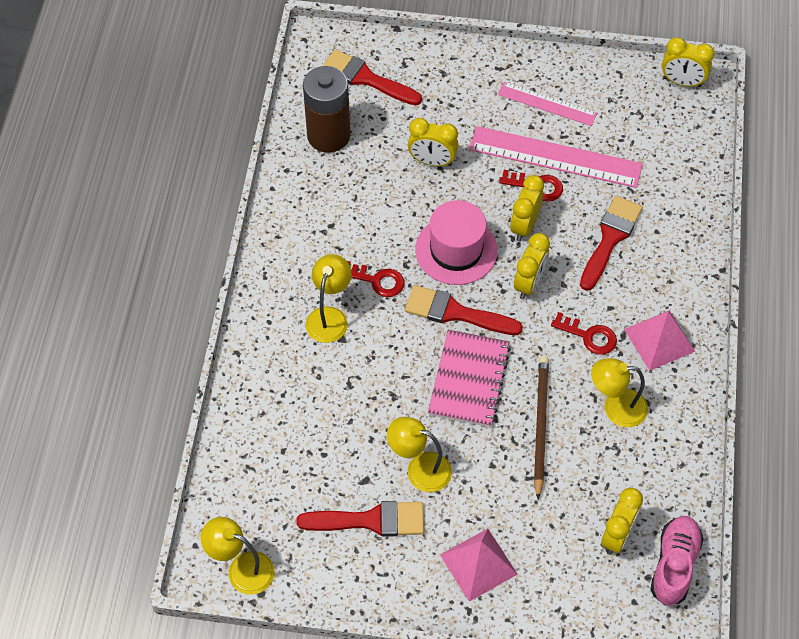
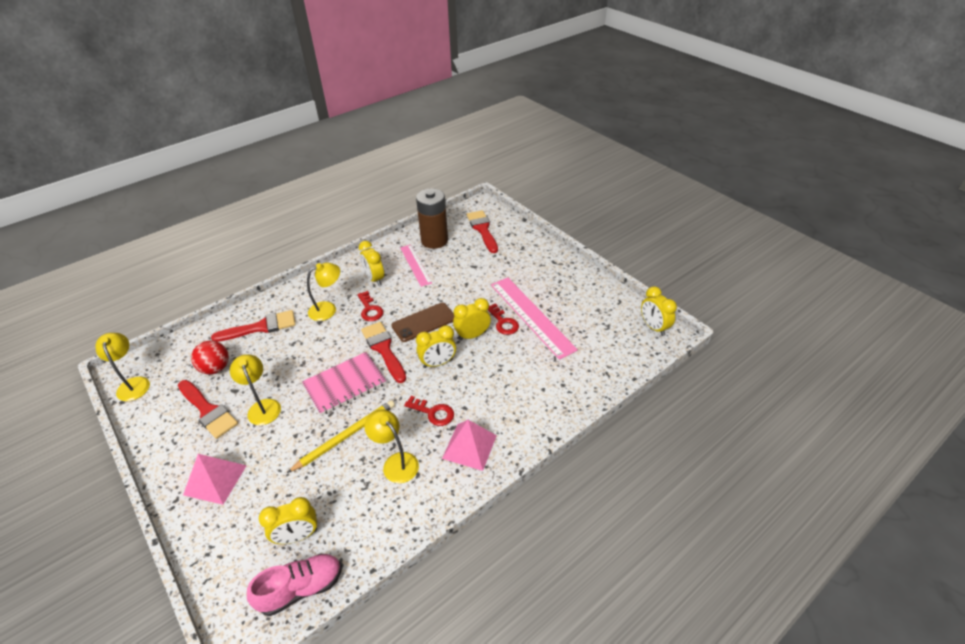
camera: 45 degrees right, 15 degrees down
yellow clock [408,118,459,166] -> yellow clock moved to [359,241,384,286]
pink hat [415,200,498,285] -> brown phone [392,303,455,342]
pink ruler [498,82,597,126] -> pink ruler moved to [400,245,432,287]
brown pencil [534,356,549,499] -> yellow pencil [287,400,395,473]
red key [551,312,617,355] -> red key turned 45 degrees counterclockwise [404,396,454,426]
red brush [580,196,643,291] -> red brush moved to [211,310,296,342]
none -> red ball [191,341,229,375]

